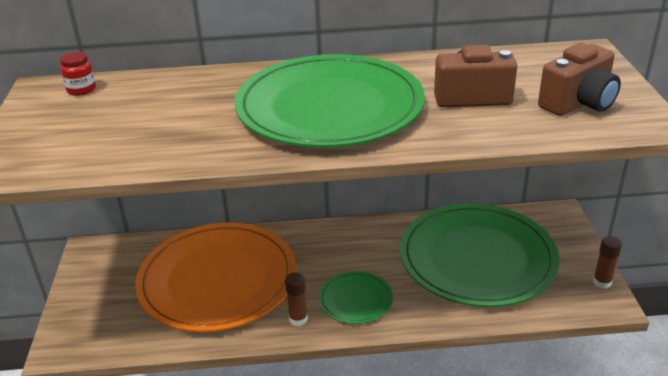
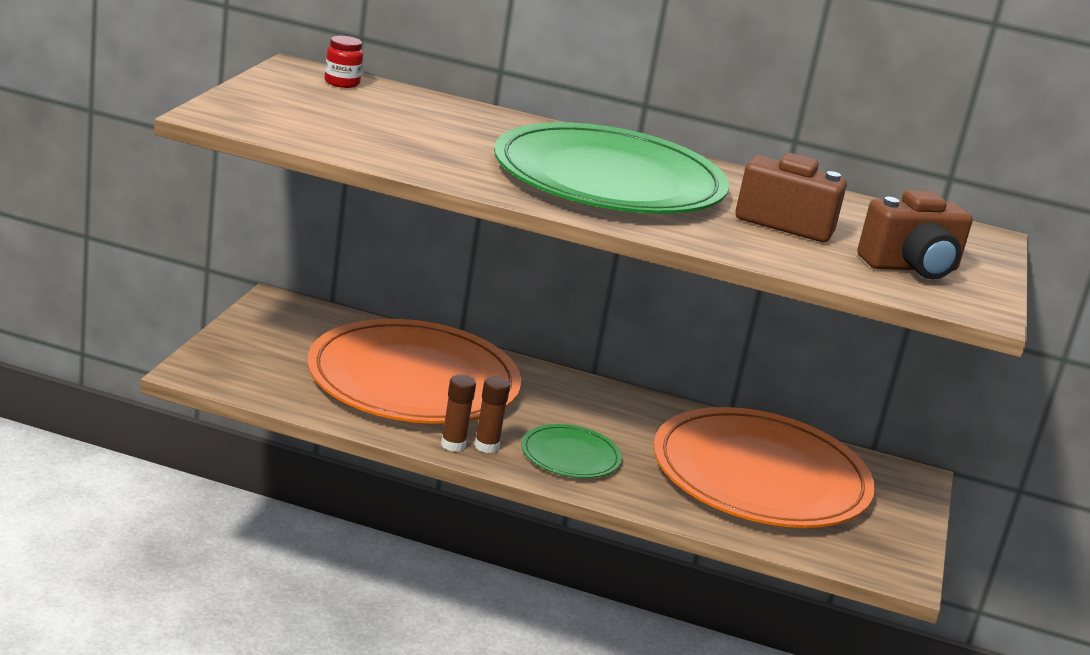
camera: 15 degrees right, 10 degrees down
green plate [400,203,560,307] -> orange plate [653,407,875,528]
brown glue stick [593,236,622,289] -> brown glue stick moved to [441,375,476,452]

